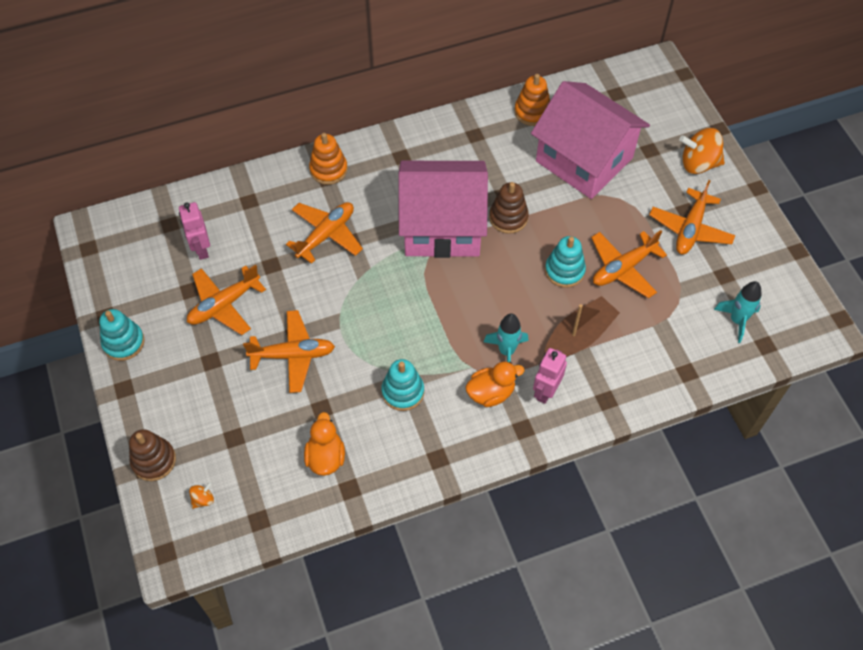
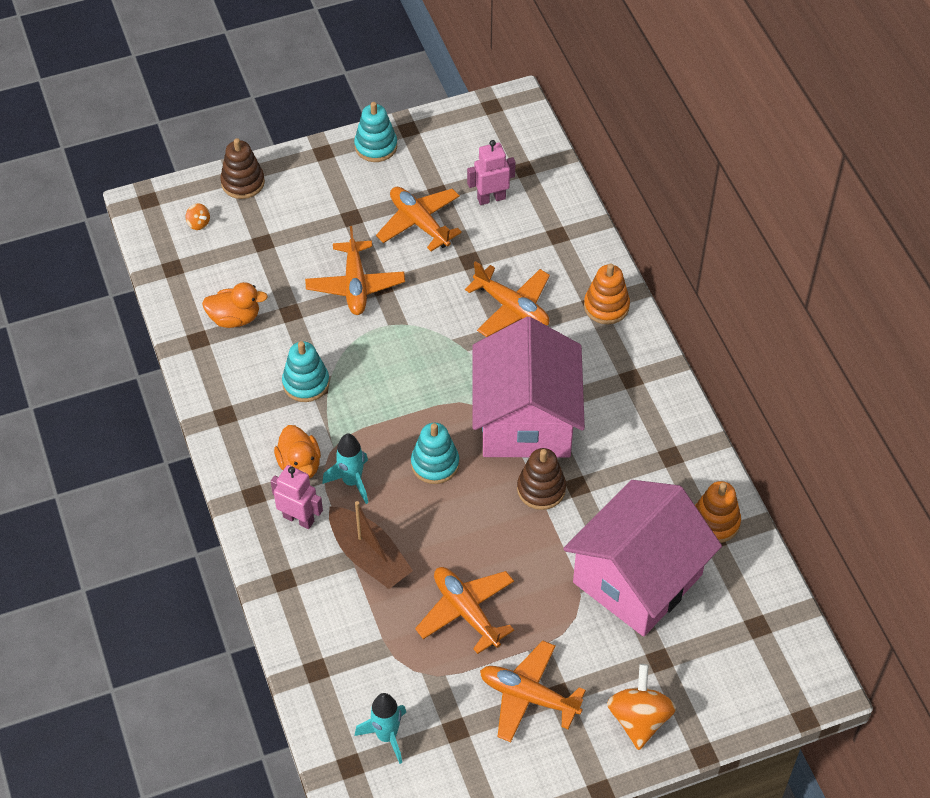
camera: 90 degrees right, 5 degrees down
turquoise stacking toy [545,236,586,288] -> turquoise stacking toy moved to [411,423,459,484]

